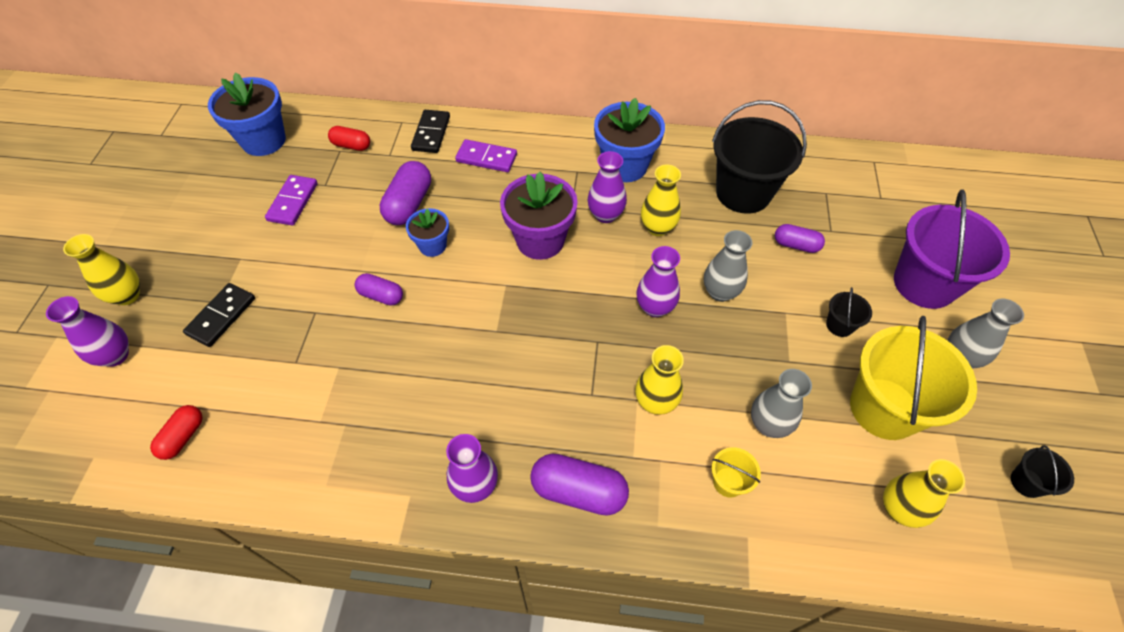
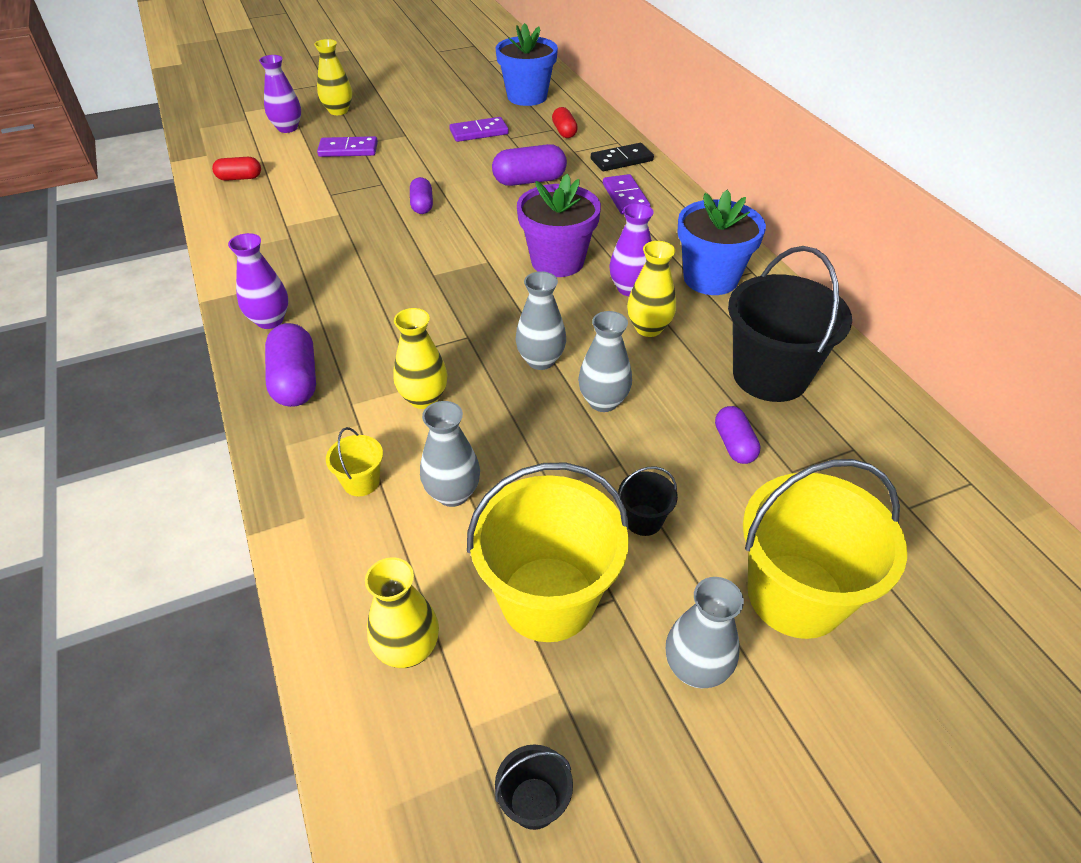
camera: 60 degrees right, 10 degrees down
black domino [183,283,255,347] -> purple domino [317,136,378,157]
blue flower pot [406,208,449,257] -> none
purple vase [636,246,680,317] -> grey vase [515,271,566,370]
purple bucket [894,190,1010,309] -> yellow bucket [743,459,907,639]

